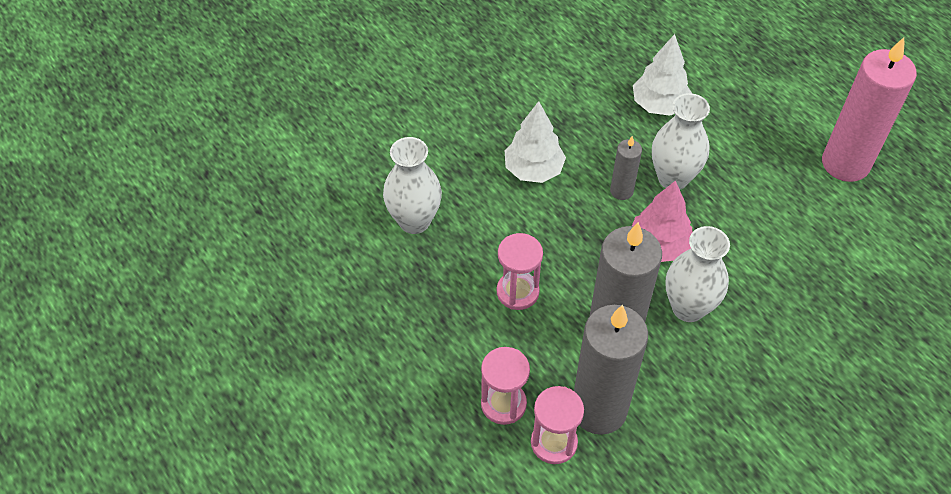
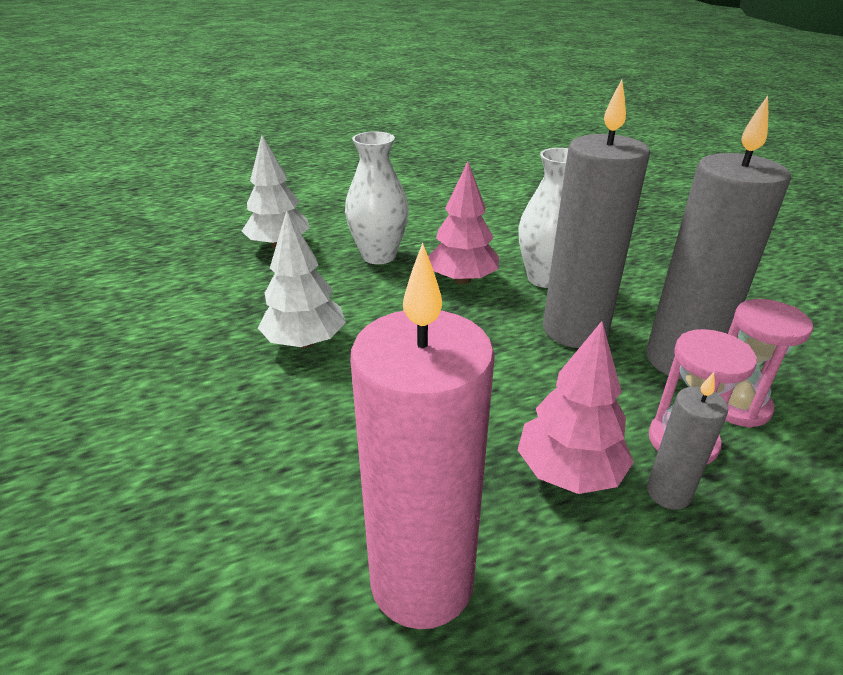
camera: 75 degrees left, 20 degrees down
white vase [383,137,442,234] -> none
pink hourglass [497,233,543,310] -> none
grey candle [610,136,642,200] -> grey candle moved to [647,372,728,510]
pink candle [822,37,917,182] -> pink candle moved to [350,243,495,629]
none -> pink tree [518,321,634,494]

